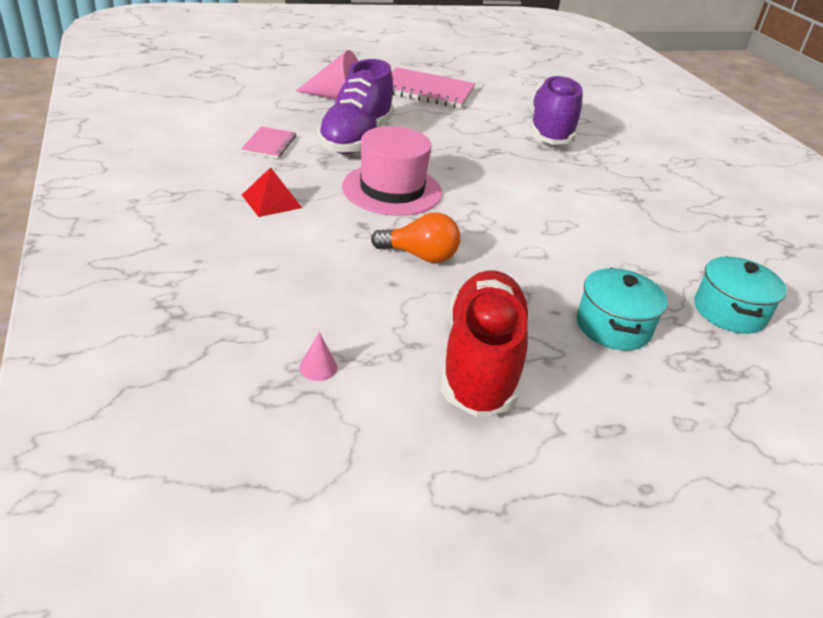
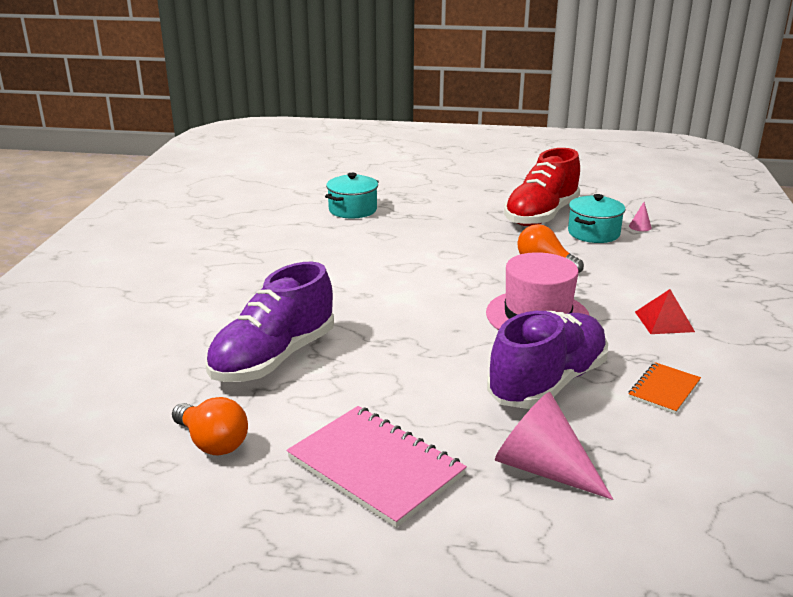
camera: 150 degrees left, 10 degrees down
pink notebook [241,126,296,159] -> orange notebook [629,362,701,414]
turquoise pot [577,267,668,350] -> turquoise pot moved to [568,194,626,243]
none -> orange light bulb [172,397,248,455]

